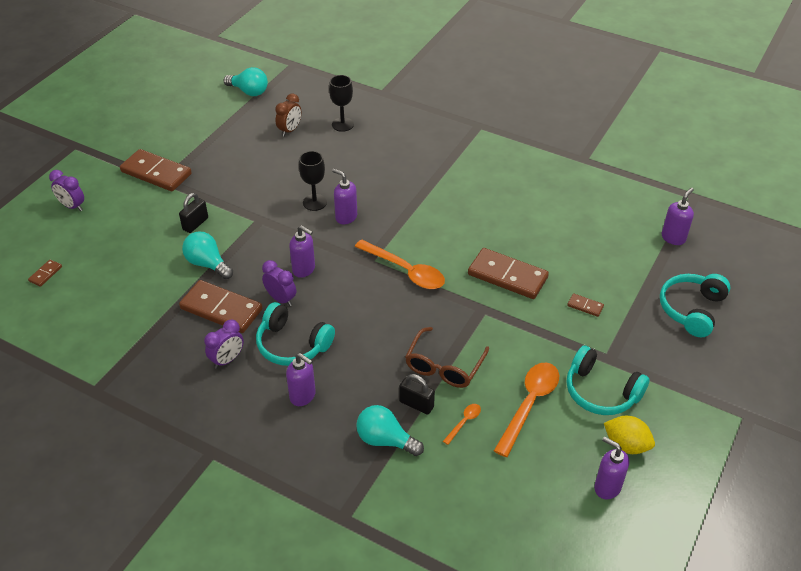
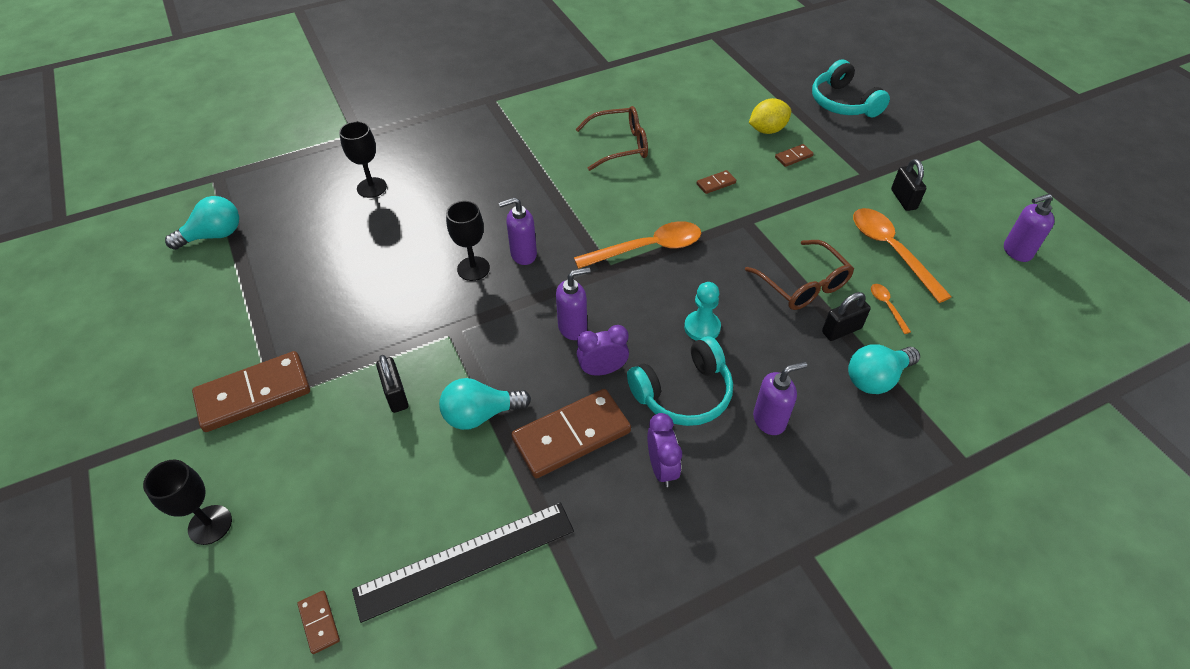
camera: 55 degrees left, 5 degrees up
purple clock [49,170,84,211] -> black goblet [143,459,232,545]
brown clock [275,93,301,137] -> none
brown domino [468,248,549,299] -> brown domino [697,170,736,194], size x0.44
turquoise headphones [566,346,650,415] -> black padlock [891,159,926,211]
yellow lemon [604,416,655,454] -> yellow lemon moved to [749,98,791,134]
purple soap dispenser [662,188,694,245] -> none
none -> black ruler [352,502,574,623]
none -> brown glasses [576,106,648,171]
none -> turquoise pawn [684,282,721,341]

